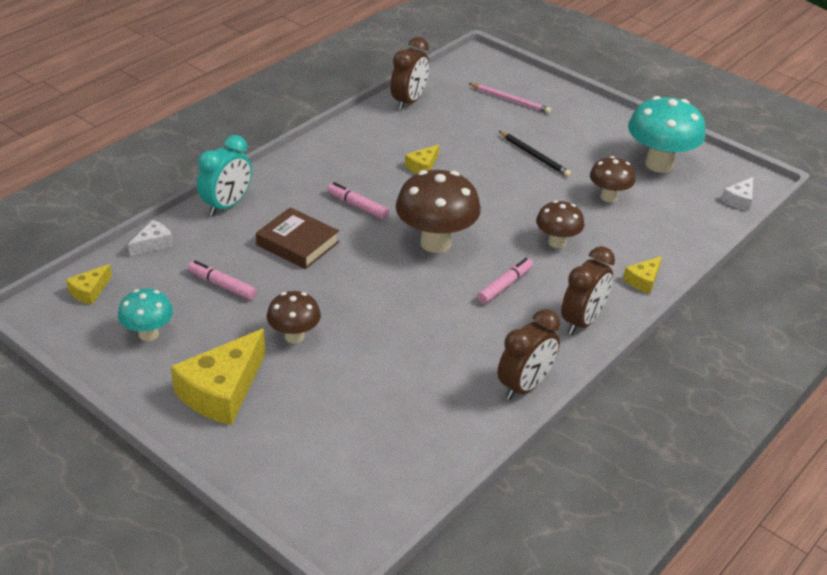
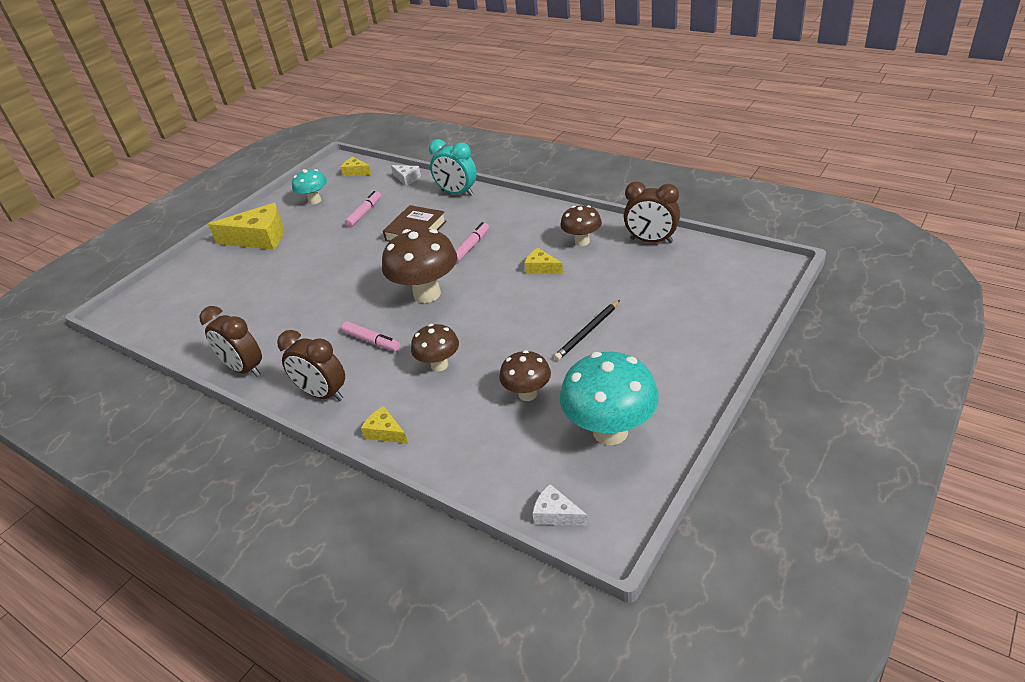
camera: 90 degrees right, 0 degrees up
yellow cheese [171,329,265,425] -> yellow cheese turned 150 degrees clockwise [208,203,284,250]
brown mushroom [267,291,321,343] -> brown mushroom moved to [560,205,602,246]
pink pencil [469,83,551,114] -> none

